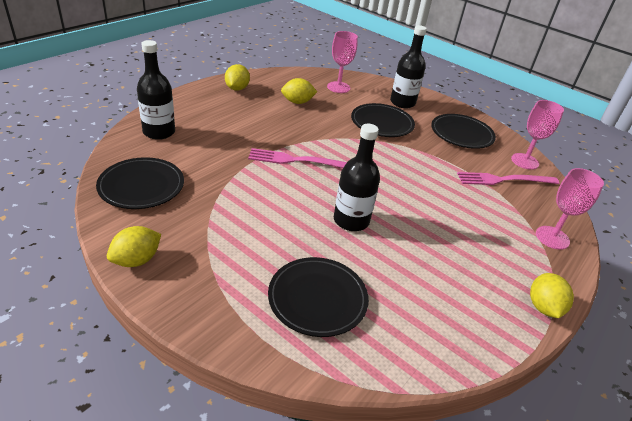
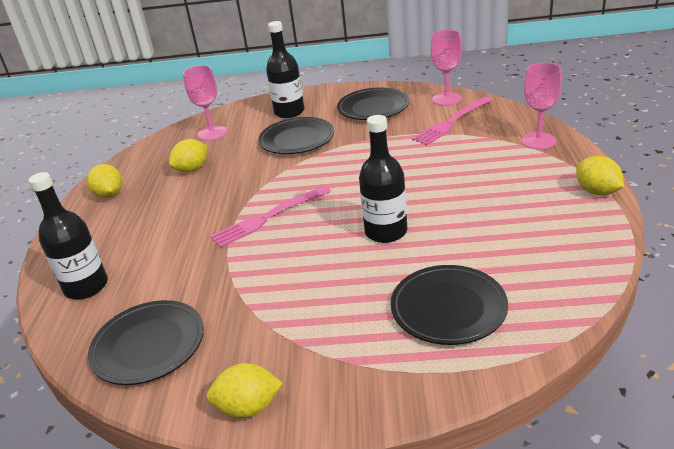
camera: 30 degrees left, 5 degrees down
yellow lemon [107,226,161,267] -> yellow lemon turned 75 degrees clockwise [207,363,283,418]

